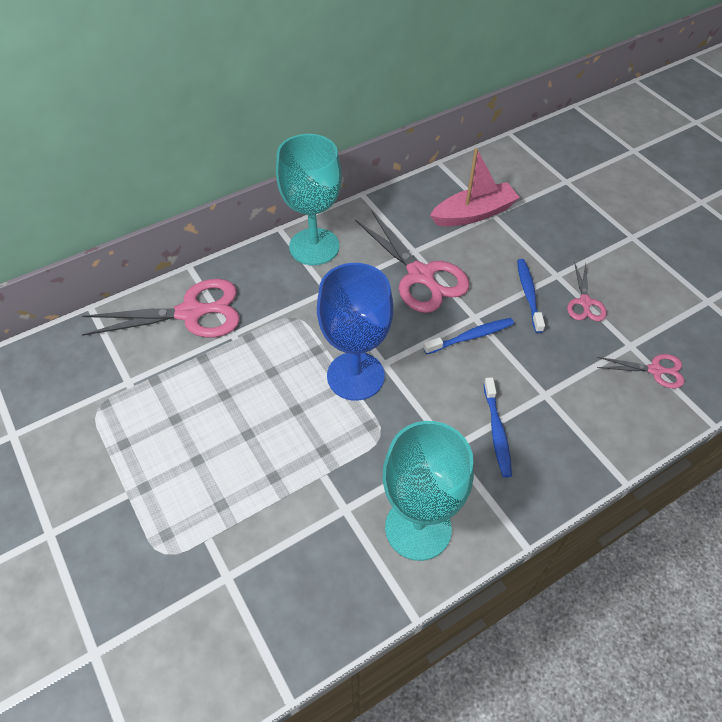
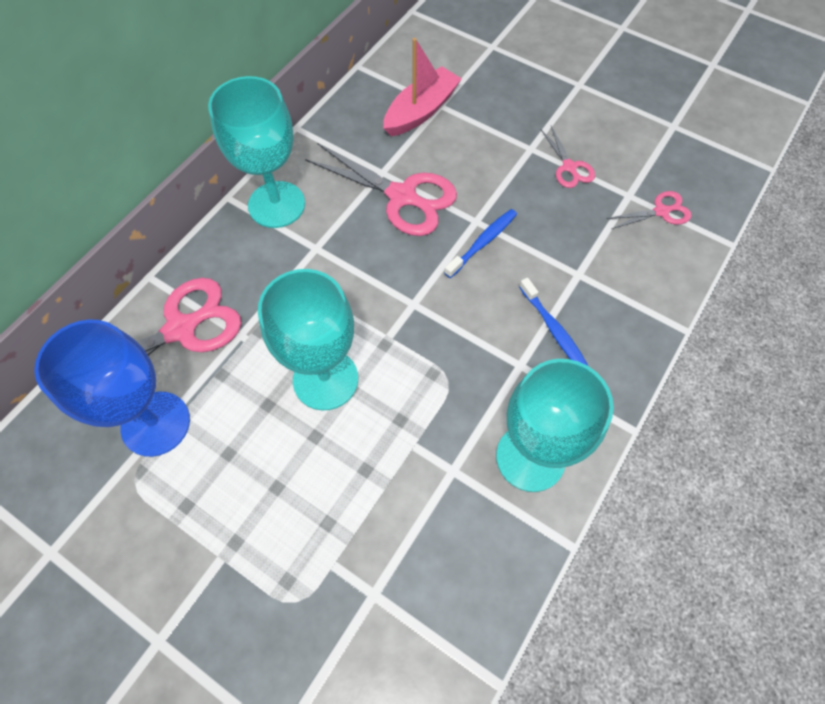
camera: 25 degrees left, 10 degrees up
blue goblet [317,263,393,401] -> blue goblet moved to [34,319,190,457]
blue toothbrush [517,259,545,333] -> none
none -> turquoise goblet [258,269,358,410]

